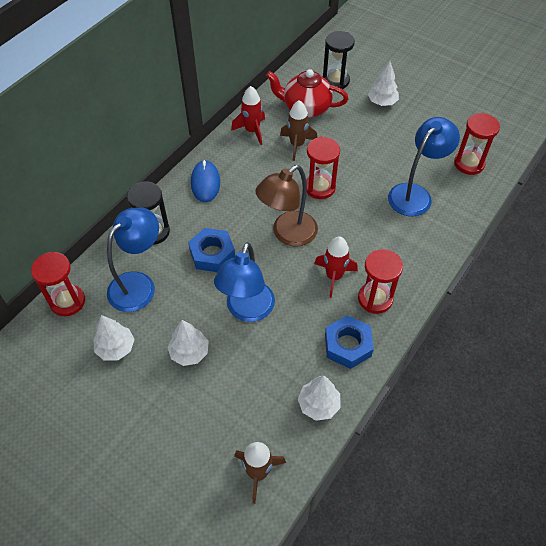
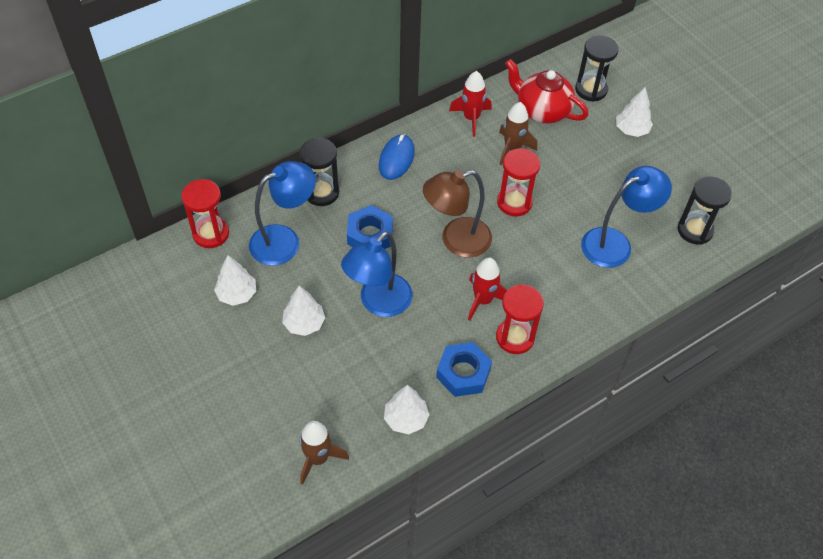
camera: 20 degrees right, 0 degrees up
red hourglass [454,113,500,175] -> black hourglass [678,176,732,245]

